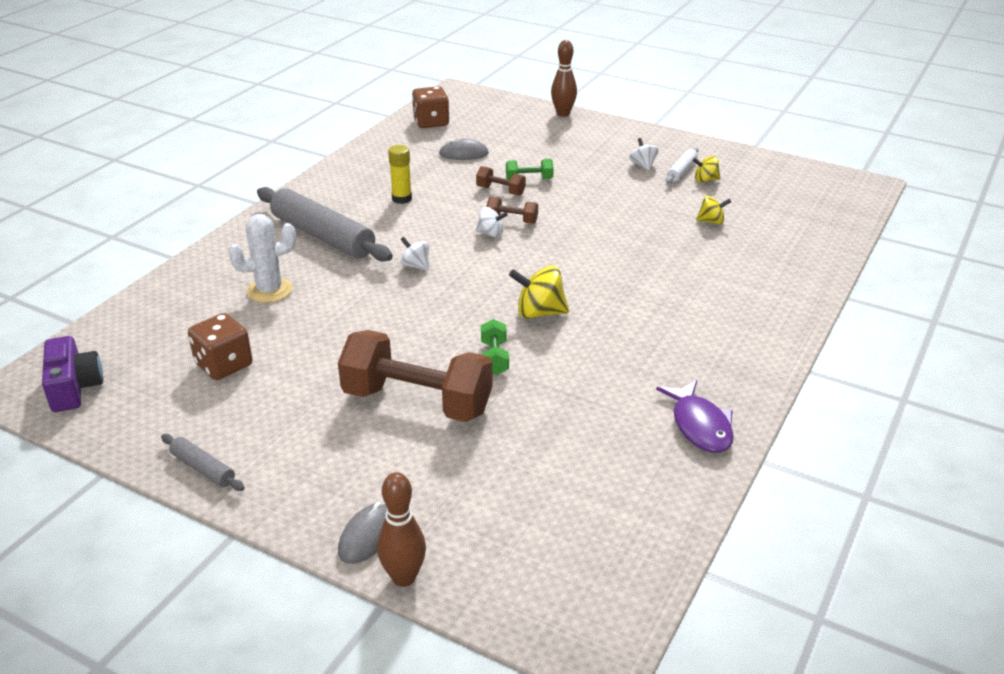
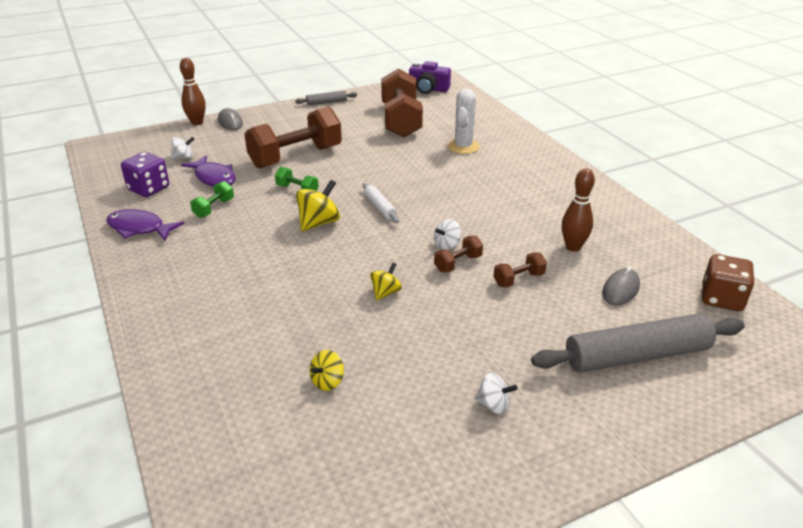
camera: 125 degrees right, 0 degrees up
brown dice [188,313,252,380] -> brown dumbbell [381,69,423,137]
grey rolling pin [257,187,393,262] -> grey rolling pin moved to [531,313,745,373]
yellow glue stick [388,145,412,204] -> none
white spinning top [400,237,429,270] -> white spinning top moved to [171,137,194,159]
green dumbbell [506,159,554,180] -> green dumbbell moved to [190,181,234,218]
brown bowling pin [551,40,577,117] -> brown bowling pin moved to [562,168,595,252]
white rolling pin [666,147,699,184] -> white rolling pin moved to [363,183,399,223]
yellow spinning top [693,156,721,183] -> yellow spinning top moved to [370,262,402,300]
none -> purple dice [121,152,169,197]
none -> purple fish [181,155,235,187]

